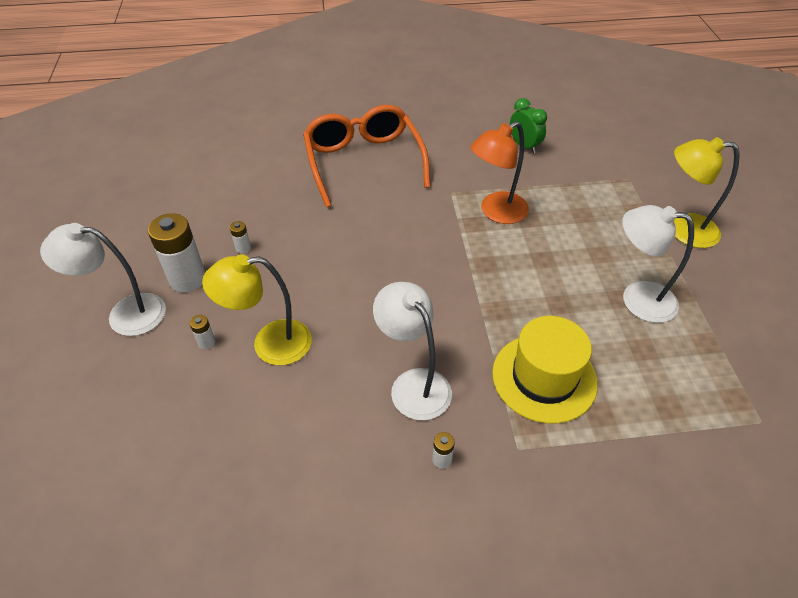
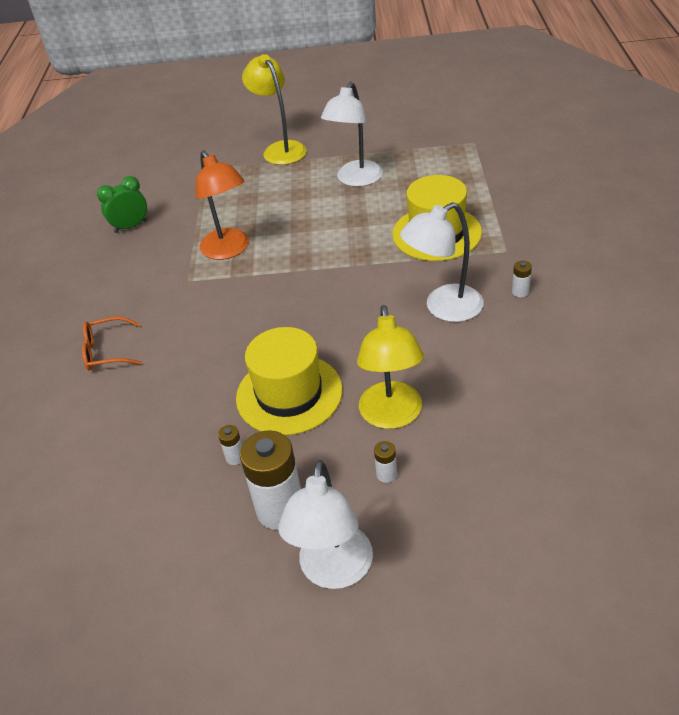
camera: 80 degrees left, 5 degrees down
orange glasses [303,105,430,207] -> orange glasses [82,317,141,370], size x0.46
yellow lamp [674,137,740,248] -> yellow lamp turned 135 degrees clockwise [242,54,307,165]
none -> yellow hat [236,327,342,435]

